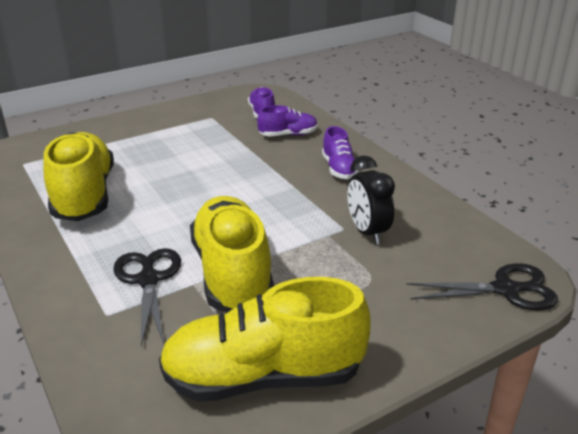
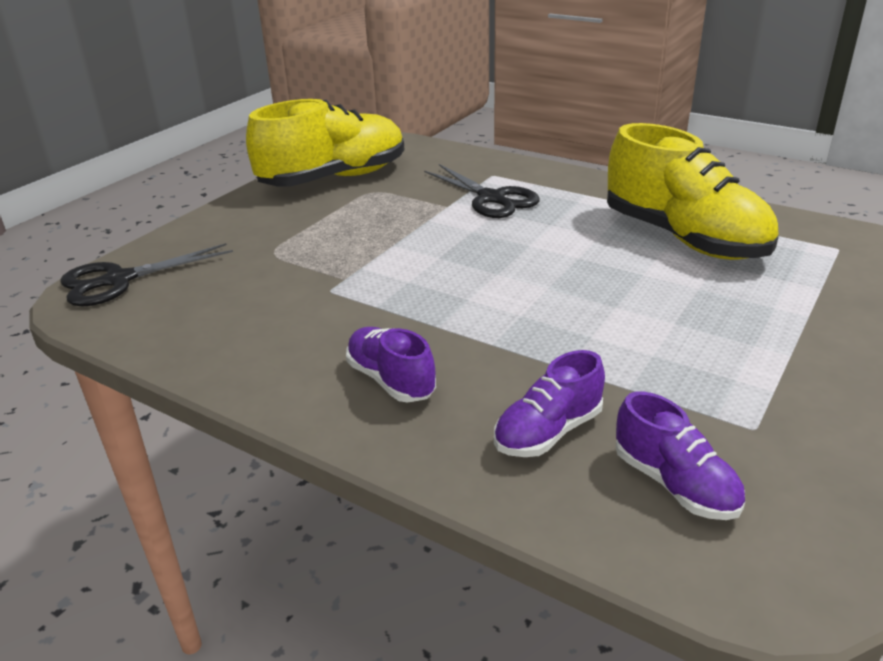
camera: 155 degrees right, 0 degrees up
yellow shoe [190,196,274,312] -> none
black clock [348,156,395,245] -> none

